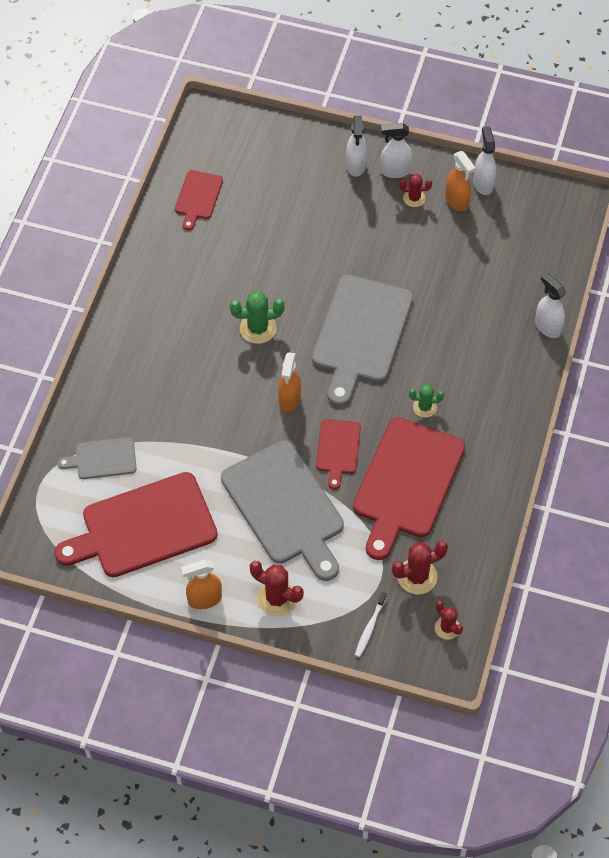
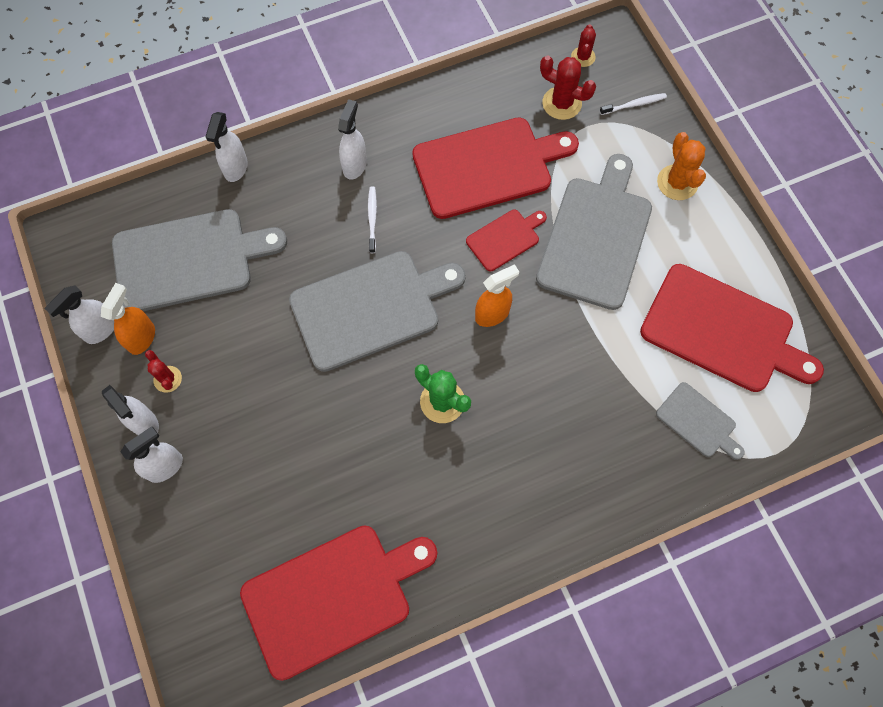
camera: 130 degrees left, 10 degrees up
red cutting board [175,170,223,230] -> red cutting board [240,526,437,681], size x2.00
orange spray bottle [181,560,222,609] -> none
red cactus [250,561,304,617] -> orange cactus [657,132,706,200]
green cactus [409,384,444,418] -> none
none -> grey cutting board [112,209,287,311]
none -> white spray bottle [338,99,367,180]
none -> white toothbrush [368,186,377,253]

